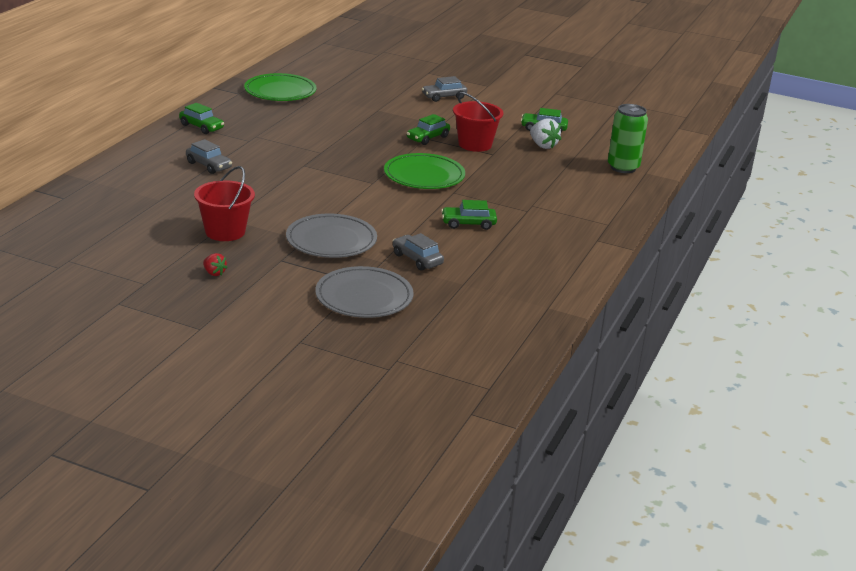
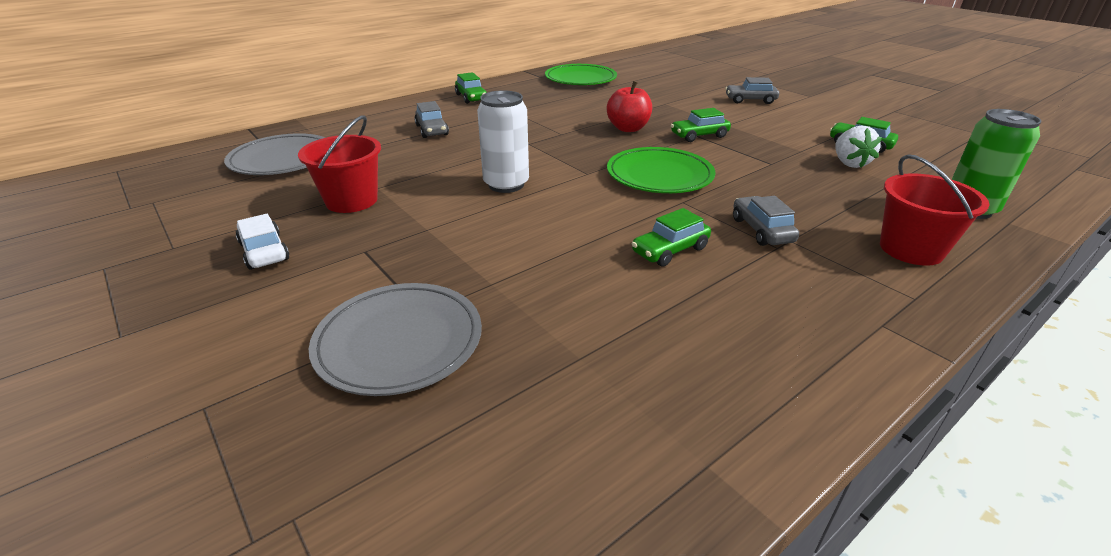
camera: 30 degrees right, 5 degrees up
red strawberry [203,253,228,276] -> white car [236,214,289,270]
grey plate [286,214,377,258] -> grey plate moved to [224,133,325,175]
grey car [393,233,444,271] -> grey car moved to [733,196,799,246]
green car [441,200,497,230] -> green car turned 60 degrees counterclockwise [632,208,711,266]
red bucket [453,92,503,152] -> red bucket moved to [880,154,990,266]
none -> white can [477,90,529,193]
none -> red apple [607,81,652,132]

